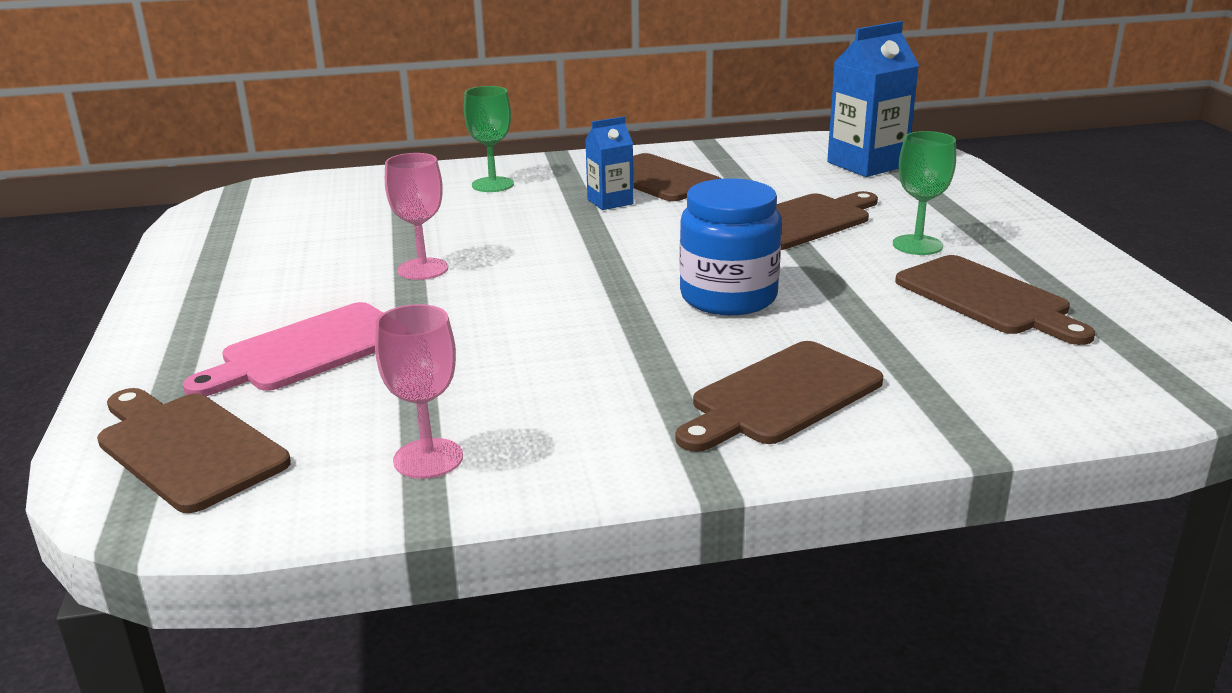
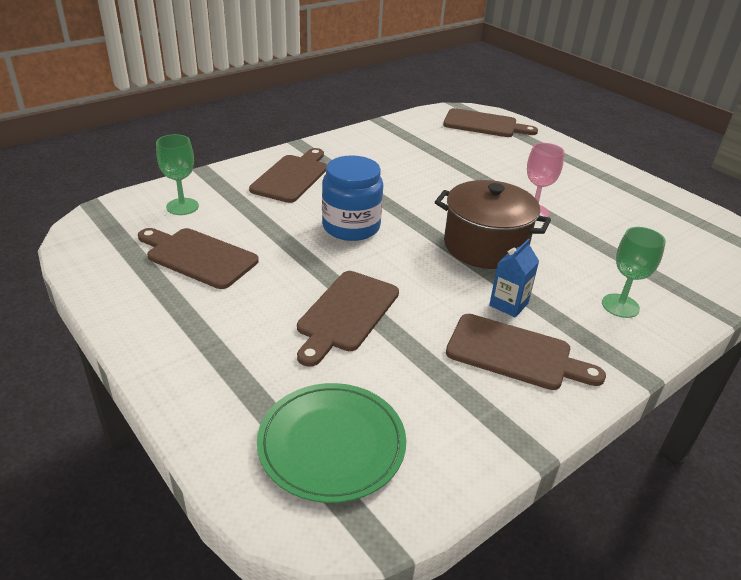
camera: 150 degrees right, 10 degrees up
pink cutting board [183,302,383,396] -> none
pink goblet [375,304,463,479] -> none
blue carton [827,21,919,177] -> green plate [257,383,406,503]
green goblet [893,131,956,255] -> green goblet moved to [156,134,199,215]
none -> brown pot [435,180,551,269]

